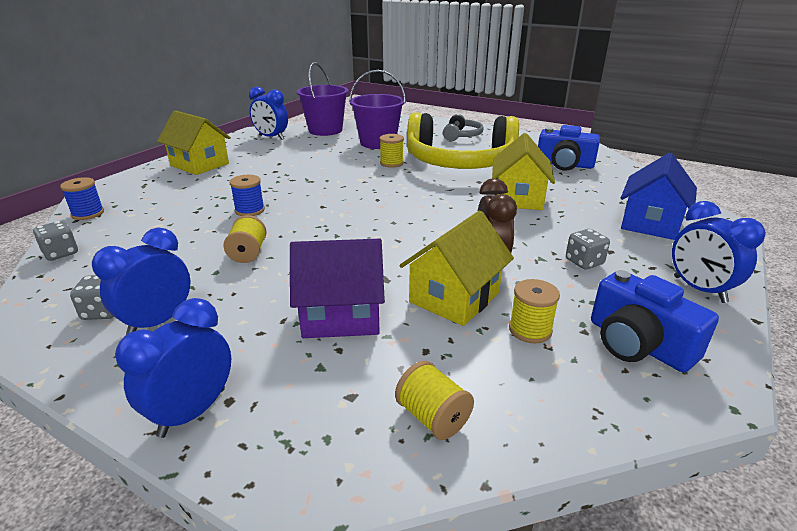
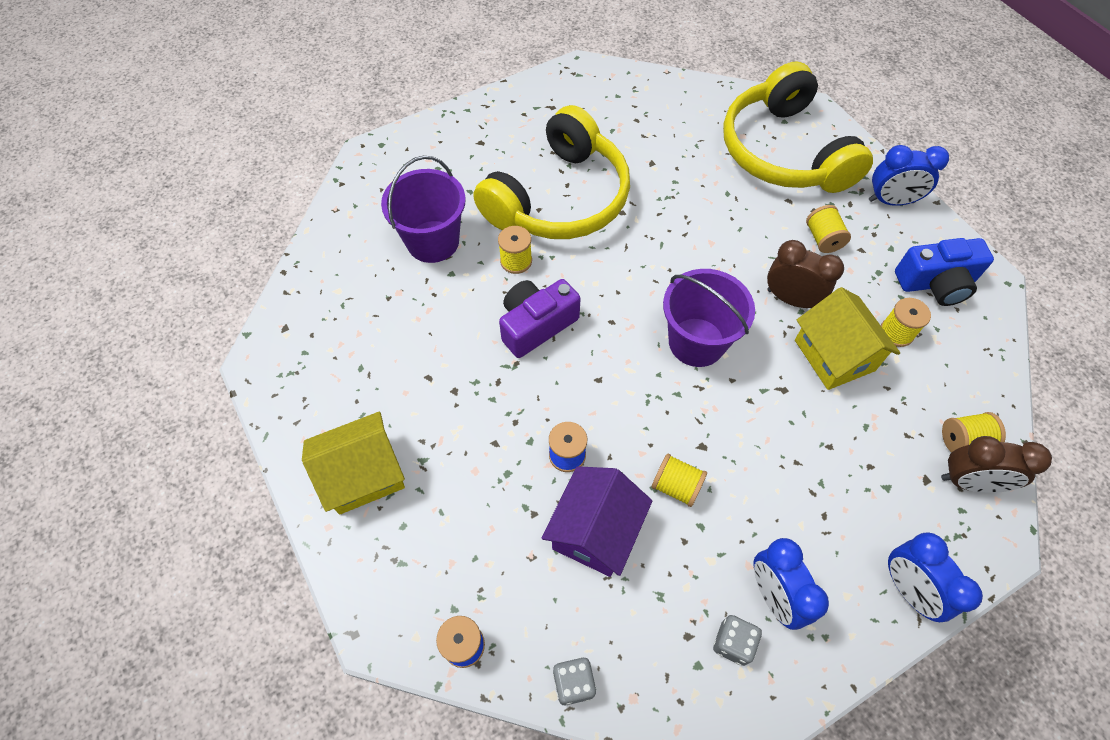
camera: 60 degrees left, 30 degrees up
blue clock [249,87,288,140] -> none
purple house [290,239,385,338] -> purple house moved to [542,466,652,577]
purple bucket [297,62,348,136] -> purple bucket moved to [663,269,755,367]
grey headphones [443,114,483,141] -> none
yellow house [492,133,555,210] -> none
blue camera [538,125,600,170] -> none
grey dice [566,229,610,269] -> yellow spool [806,205,851,253]
blue house [621,153,697,240] -> yellow headphones [723,61,873,193]
none -> purple camera [499,279,581,358]
none -> brown clock [941,436,1052,493]

